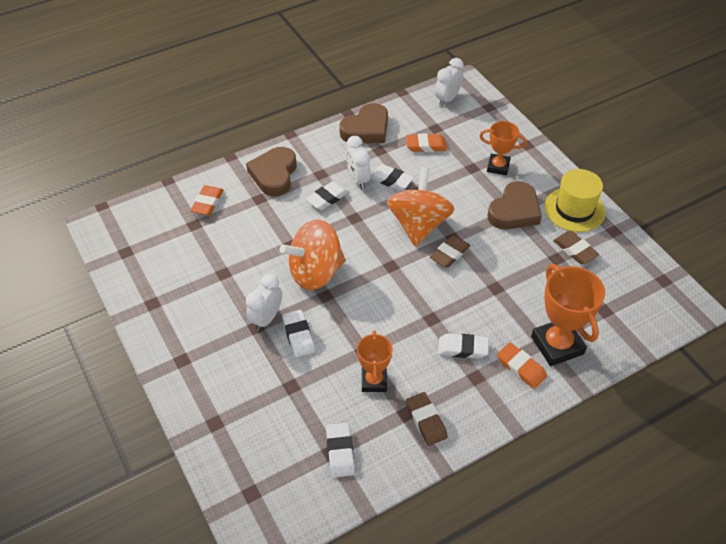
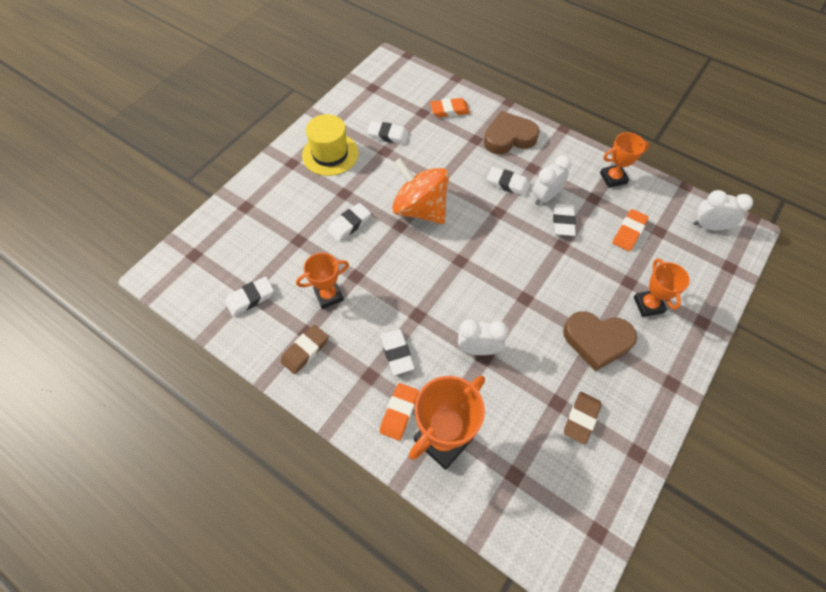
camera: 65 degrees right, 10 degrees up
white clock [246,274,282,331] -> white clock moved to [458,319,508,355]
brown heart [339,103,388,143] -> orange trophy [600,132,650,188]
orange spinning top [387,167,455,247] -> none
orange eraser [406,133,447,152] -> orange eraser turned 60 degrees clockwise [612,209,649,251]
brown eraser [430,235,471,268] -> none
yellow hat [544,169,606,232] -> yellow hat moved to [302,114,359,176]
none -> white eraser [367,121,409,144]

